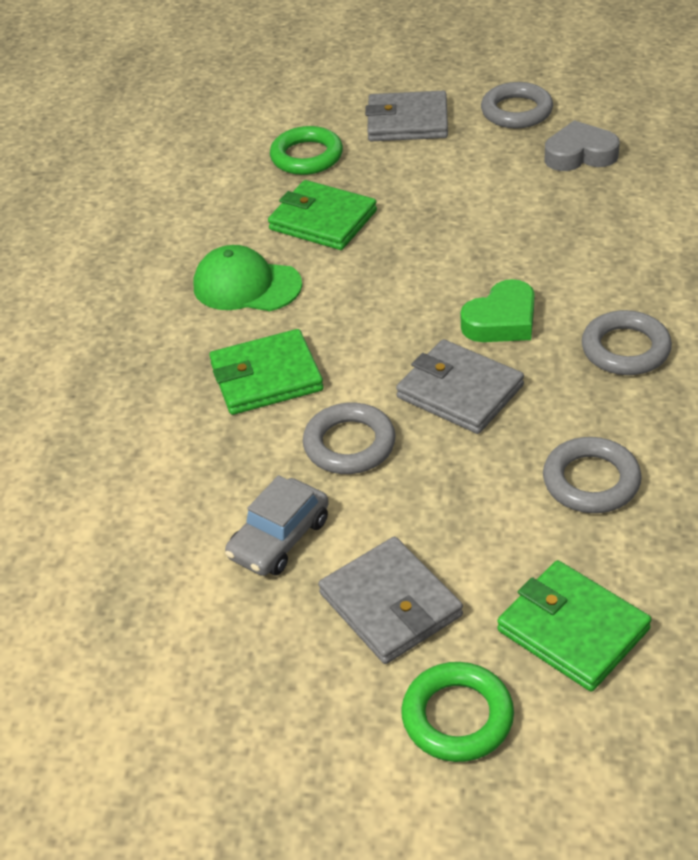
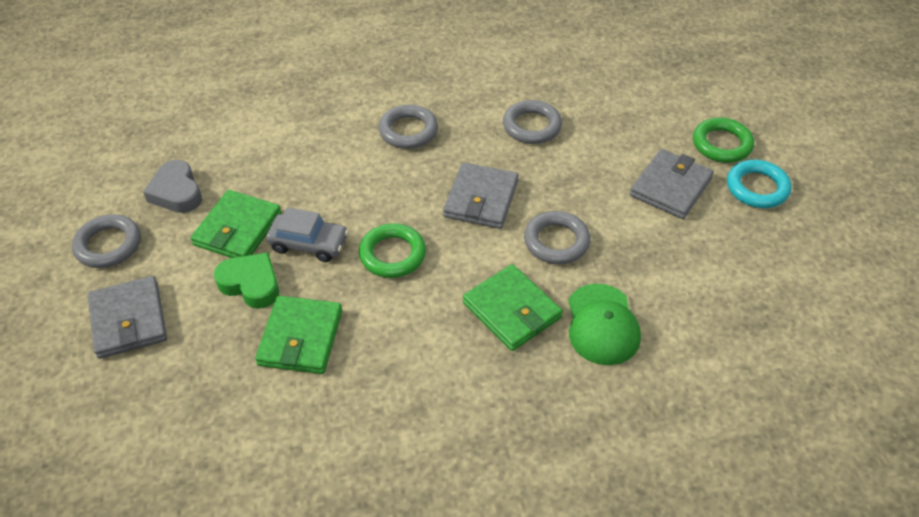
camera: 115 degrees left, 5 degrees up
green cap [193,245,302,311] -> green cap moved to [568,284,641,365]
grey car [225,475,329,576] -> grey car moved to [266,207,349,262]
green ring [270,126,343,175] -> green ring moved to [359,223,426,278]
green heart [461,279,535,342] -> green heart moved to [214,252,279,309]
green wallet [497,560,652,692] -> green wallet moved to [191,190,282,258]
none -> turquoise ring [727,160,792,208]

